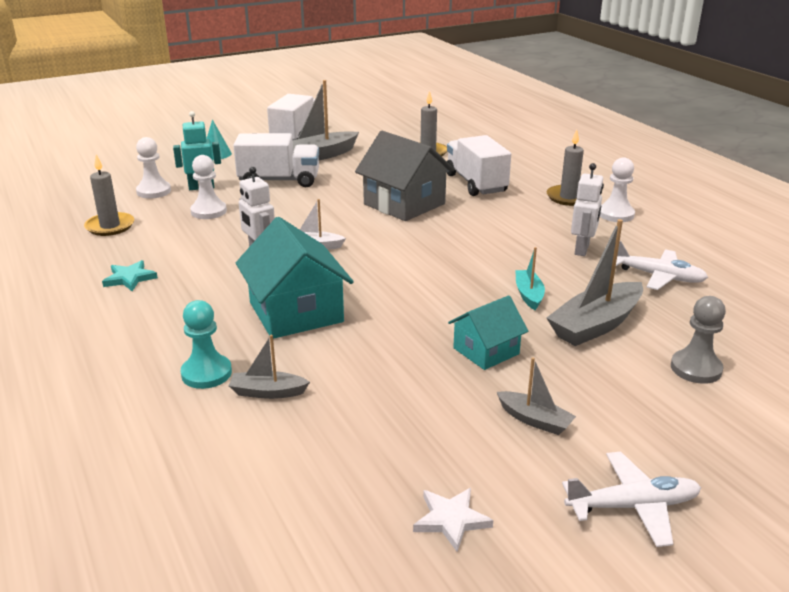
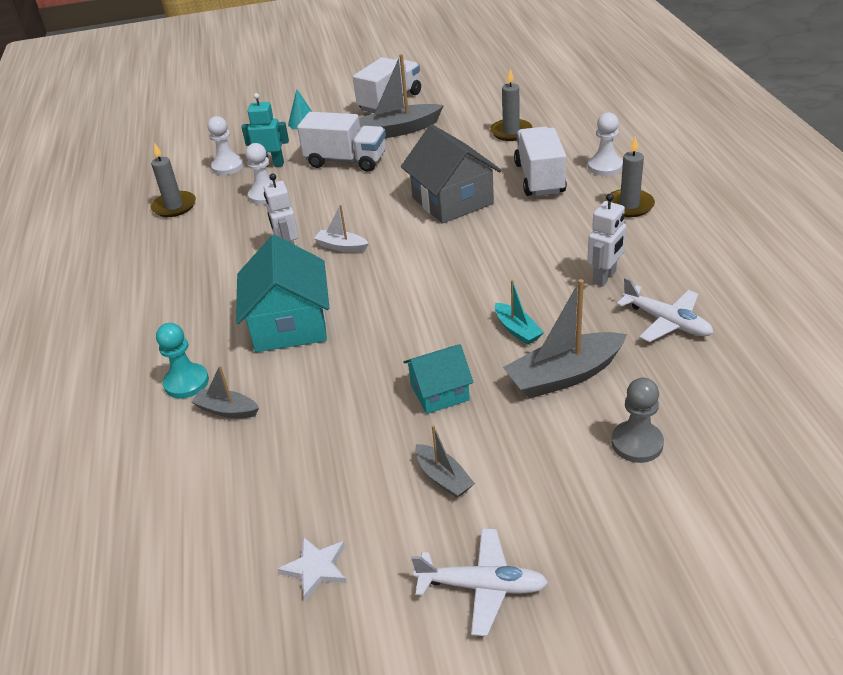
camera: 20 degrees right, 10 degrees up
turquoise star [102,260,158,291] -> none
turquoise boat [515,247,545,310] -> turquoise boat turned 135 degrees clockwise [495,280,544,345]
white pawn [600,157,635,222] -> white pawn moved to [588,112,623,176]

